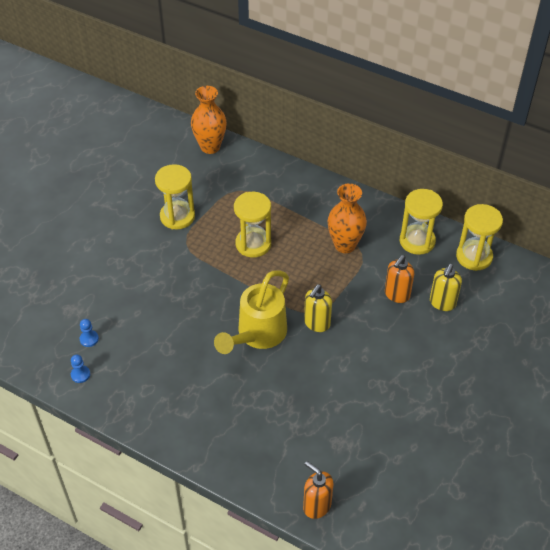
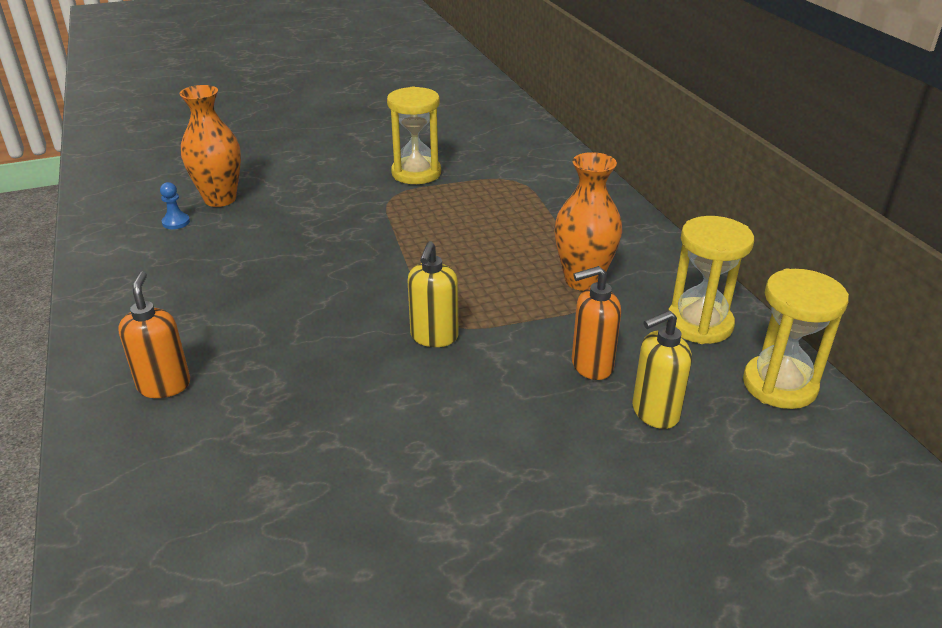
camera: 40 degrees right, 15 degrees down
blue pawn [71,355,90,383] -> none
orange vase [191,86,227,154] -> orange vase moved to [179,85,241,207]
yellow watering can [214,270,289,354] -> none
yellow hourglass [234,192,271,258] -> none
orange soap dispenser [303,461,333,519] -> orange soap dispenser moved to [118,272,190,398]
yellow soap dispenser [304,284,332,332] -> yellow soap dispenser turned 60 degrees counterclockwise [407,241,459,347]

